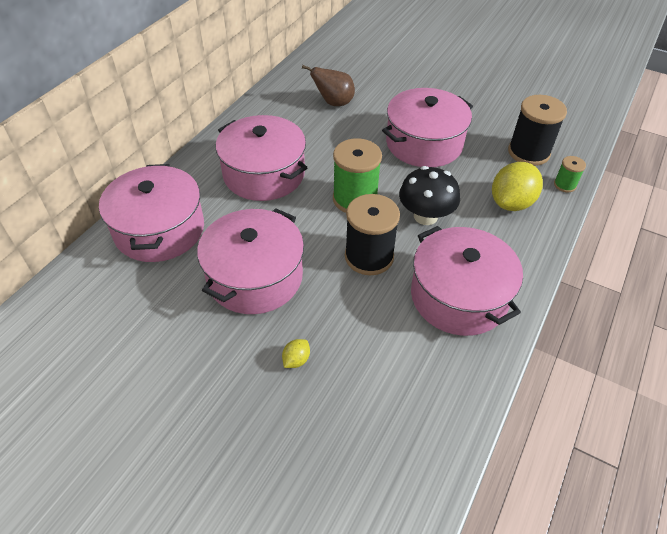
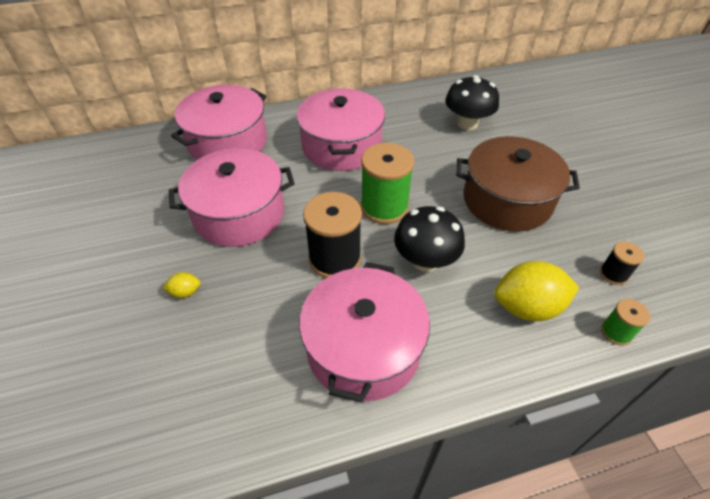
camera: 45 degrees right, 0 degrees up
brown pear [302,65,355,106] -> black mushroom [445,75,499,130]
pink pot [382,88,473,167] -> brown pot [456,136,580,232]
black spool [508,95,567,166] -> black spool [600,242,644,285], size x0.50

